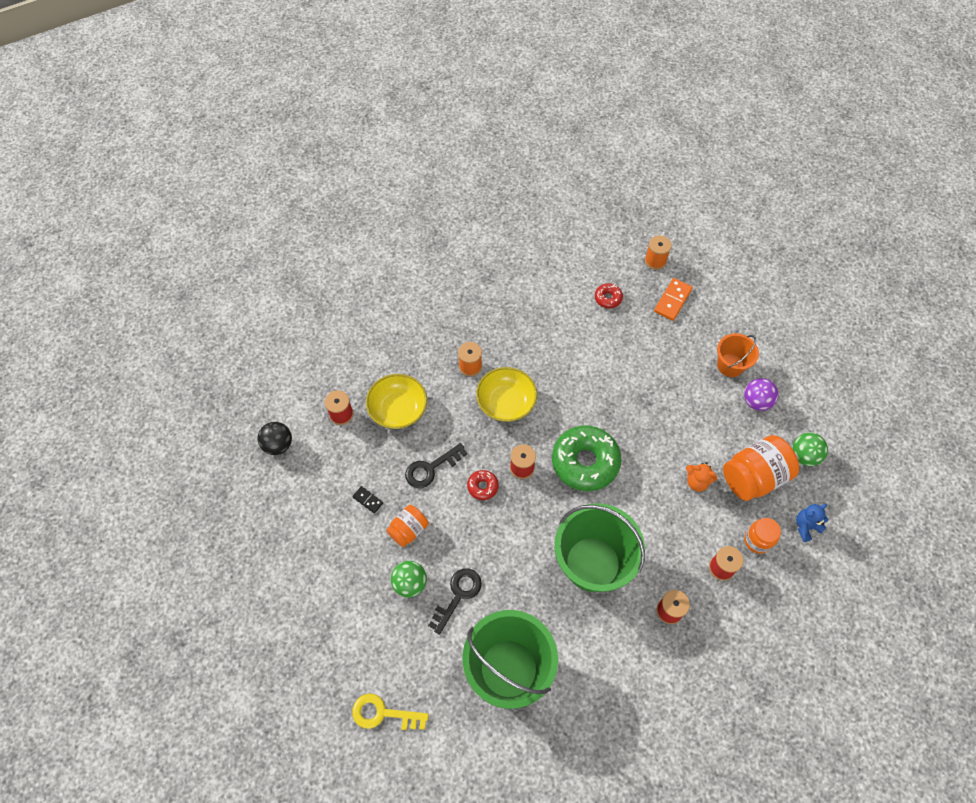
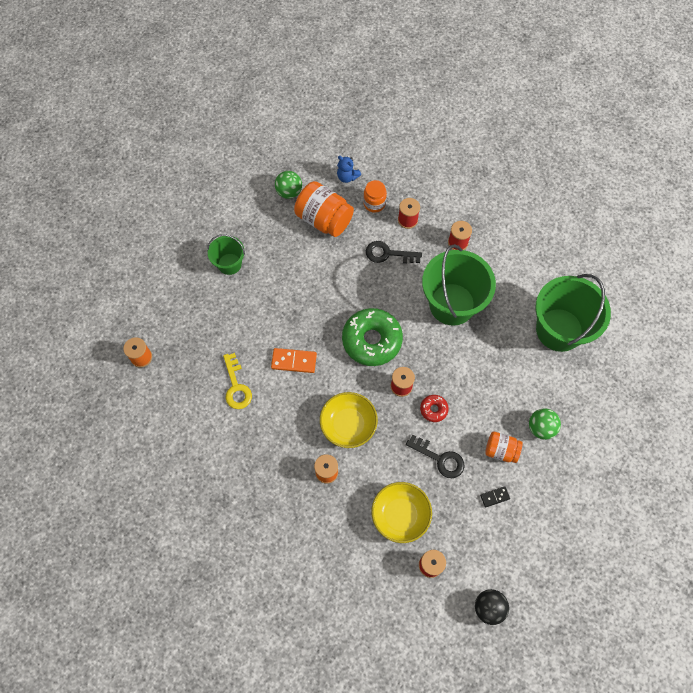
camera: 115 degrees left, 5 degrees up
black domino [352,486,383,514] -> black domino turned 60 degrees clockwise [480,486,510,508]
yellow key [352,693,429,730] -> yellow key moved to [223,353,252,409]
black key [428,568,482,635] -> black key moved to [366,241,422,264]
red donut [595,283,623,308] -> none
orange domino [654,278,693,321] -> orange domino moved to [271,348,317,373]
orange teddy bear [686,462,717,492] -> none
orange bucket [717,333,759,377] -> green bucket [207,234,245,275]
purple ball [744,378,779,411] -> none

